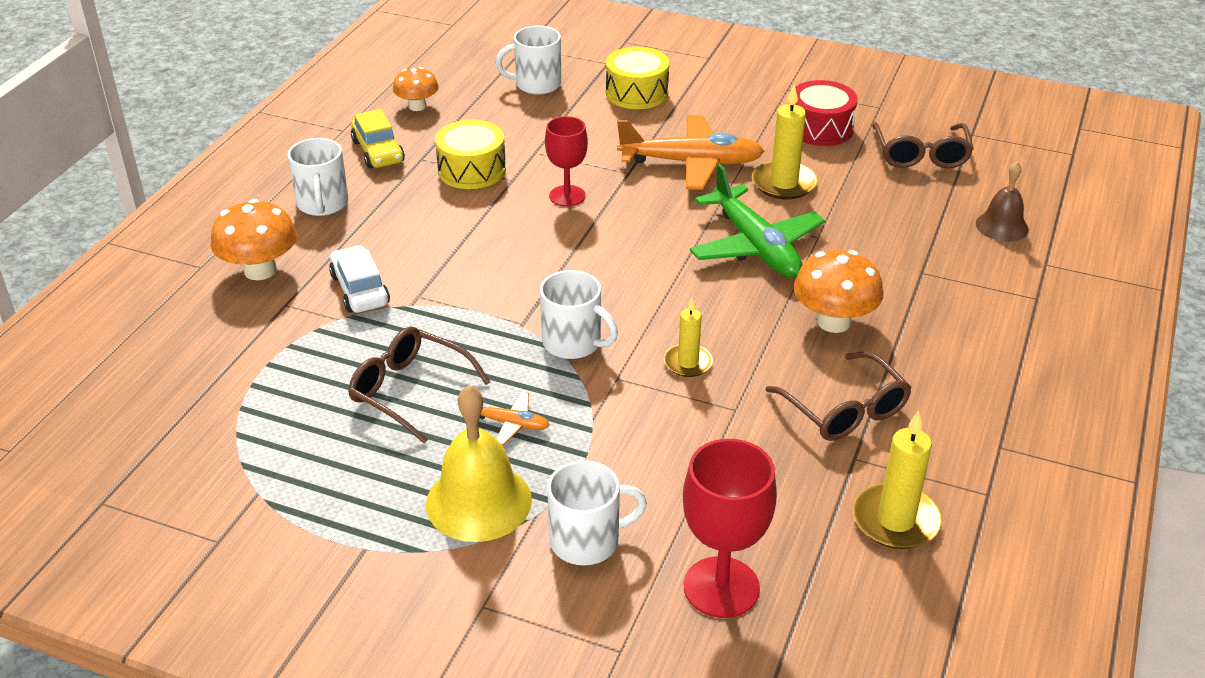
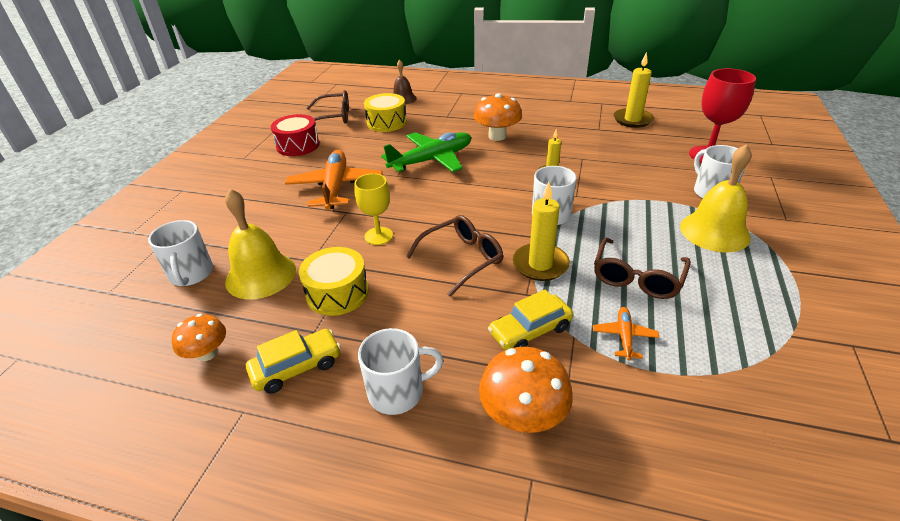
camera: 95 degrees left, 0 degrees up
white car [329,245,390,313] -> yellow car [488,289,573,350]
orange plane [480,392,550,446] -> orange plane moved to [593,307,660,361]
red goblet [545,116,588,207] -> yellow goblet [354,173,393,245]
yellow drum [606,47,669,109] -> yellow drum moved to [364,93,407,132]
yellow candle [752,85,817,200] -> yellow candle moved to [513,182,570,281]
brown glasses [766,351,912,441] -> brown glasses moved to [406,215,503,296]
none -> yellow bell [225,189,296,299]

